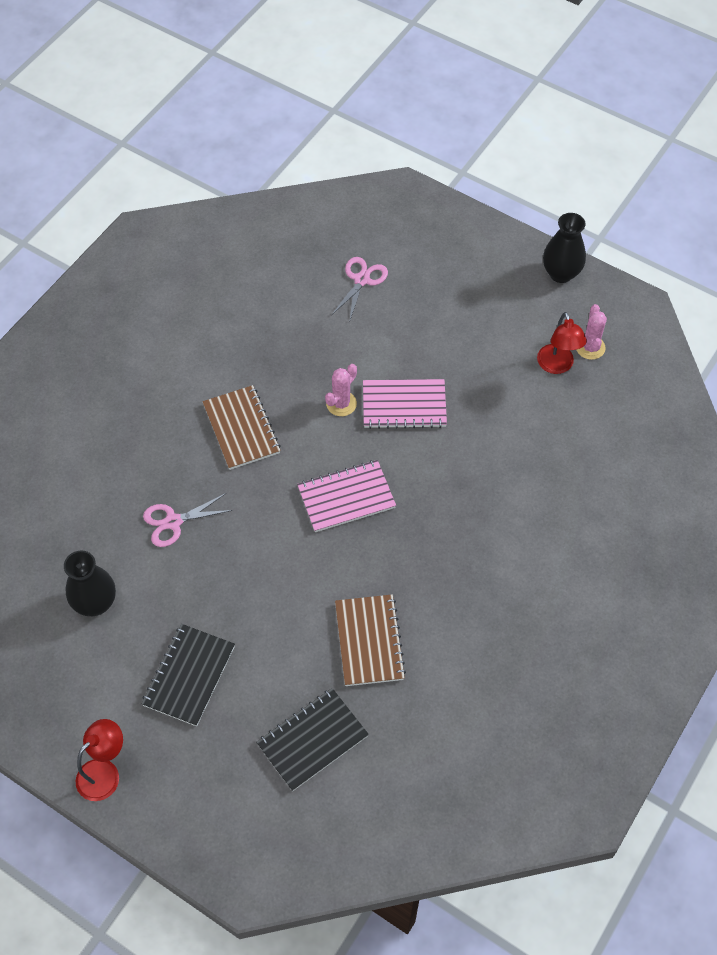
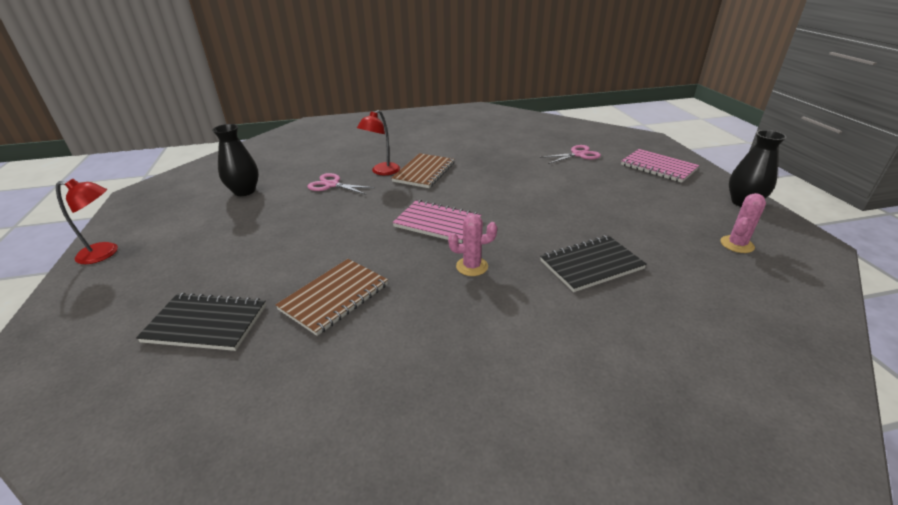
camera: 45 degrees right, 25 degrees down
black notebook [141,624,235,726] -> black notebook moved to [540,235,647,292]
pink cactus [325,364,357,416] -> pink cactus moved to [448,214,497,276]
pink notebook [363,379,447,429] -> pink notebook moved to [621,149,699,183]
red lamp [537,312,587,374] -> red lamp moved to [357,110,400,175]

